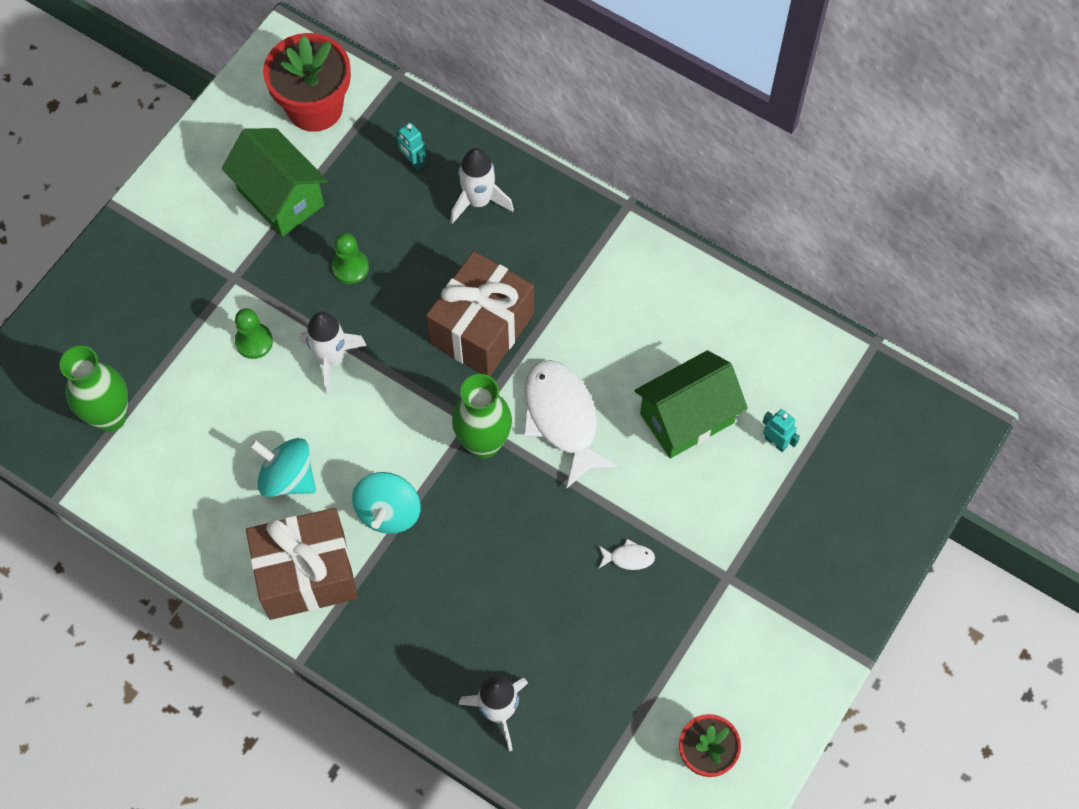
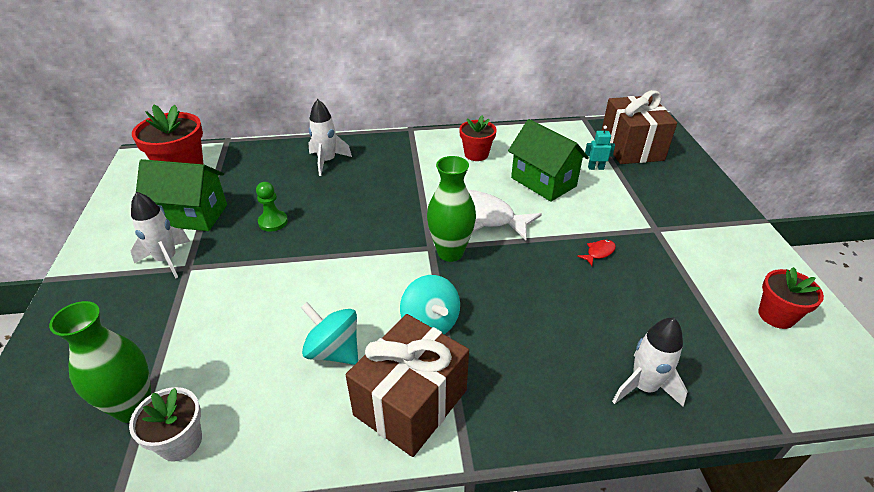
camera: 40 degrees left, 25 degrees down
green pawn [235,308,273,359] -> none
turquoise spinning top [250,438,316,497] -> turquoise spinning top turned 45 degrees clockwise [300,302,358,365]
white rocket [300,312,367,394] -> white rocket moved to [131,192,190,278]
turquoise robot [396,122,426,170] -> none
brown gift [426,251,534,376] -> brown gift moved to [601,90,677,164]
white fish [599,539,655,570] -> red fish [577,240,616,266]
green house [634,350,748,458] -> green house turned 60 degrees counterclockwise [508,119,589,202]
none -> white flower pot [129,387,202,462]
none -> red flower pot [459,115,497,161]

